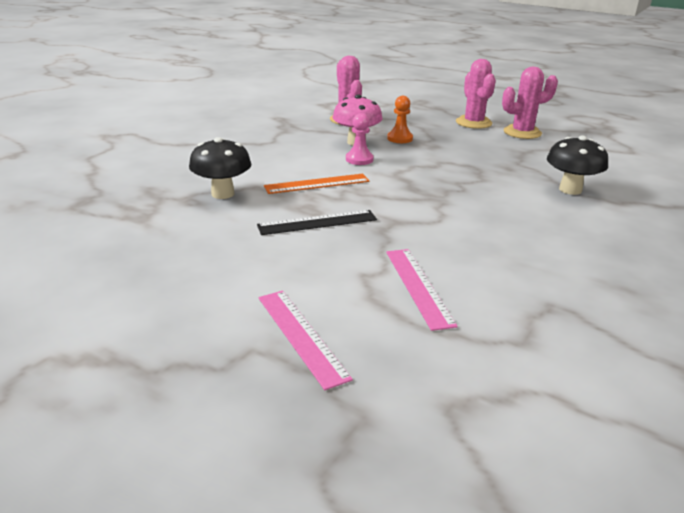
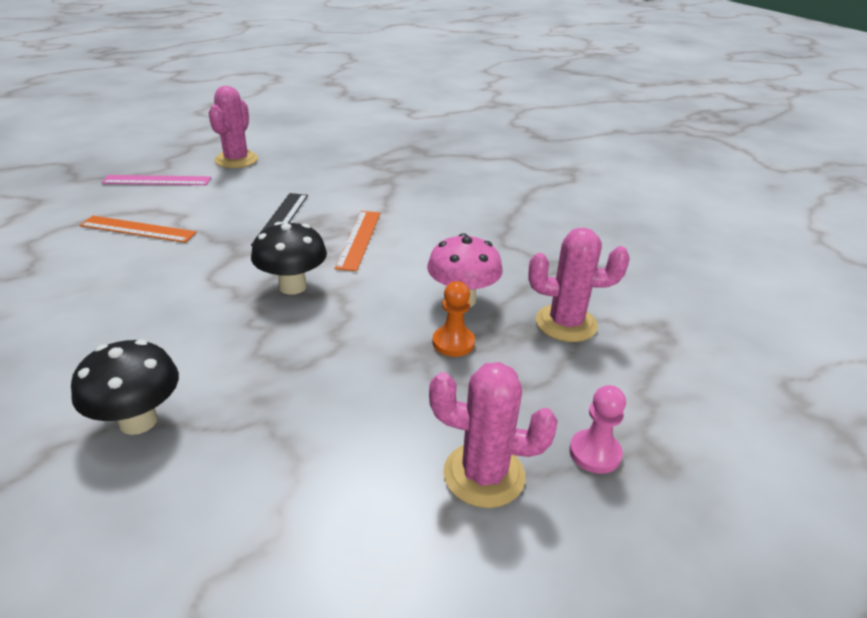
camera: 115 degrees right, 5 degrees up
black mushroom [189,137,251,199] -> black mushroom moved to [251,222,327,295]
pink pawn [346,113,374,165] -> pink pawn moved to [569,385,626,474]
pink ruler [386,249,458,331] -> orange ruler [79,216,197,243]
pink cactus [502,67,558,139] -> pink cactus moved to [209,86,258,168]

